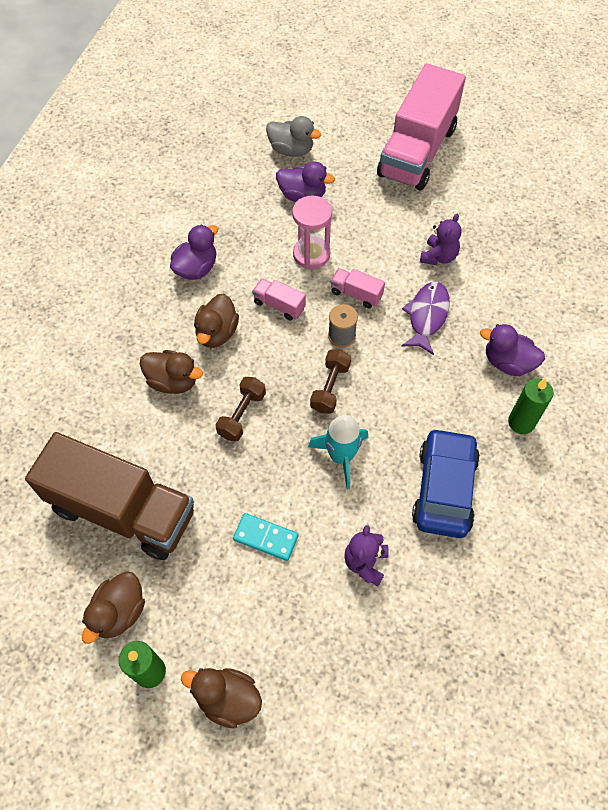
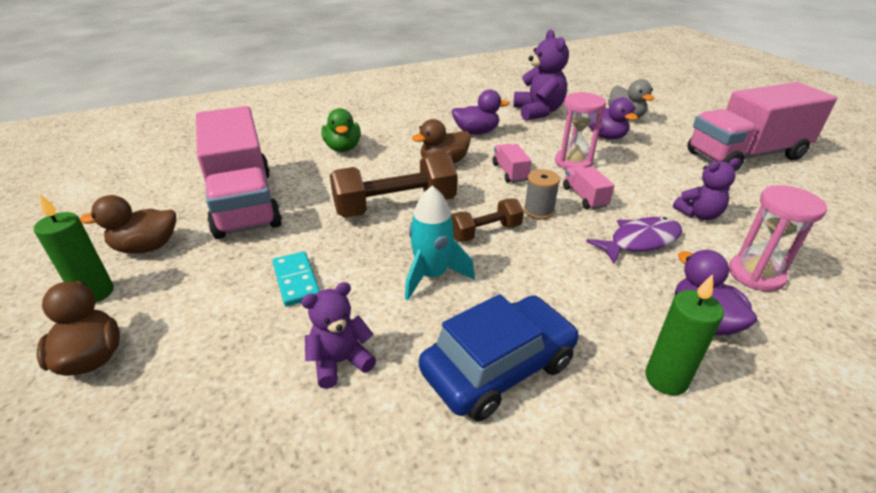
camera: 45 degrees right, 25 degrees down
brown truck [25,432,194,560] -> pink truck [196,106,282,239]
brown duck [140,350,203,394] -> none
brown dumbbell [216,377,266,442] -> brown dumbbell [330,153,457,218], size x1.78
none -> green duck [321,108,361,152]
none -> purple teddy bear [513,30,569,121]
none -> pink hourglass [729,185,827,292]

